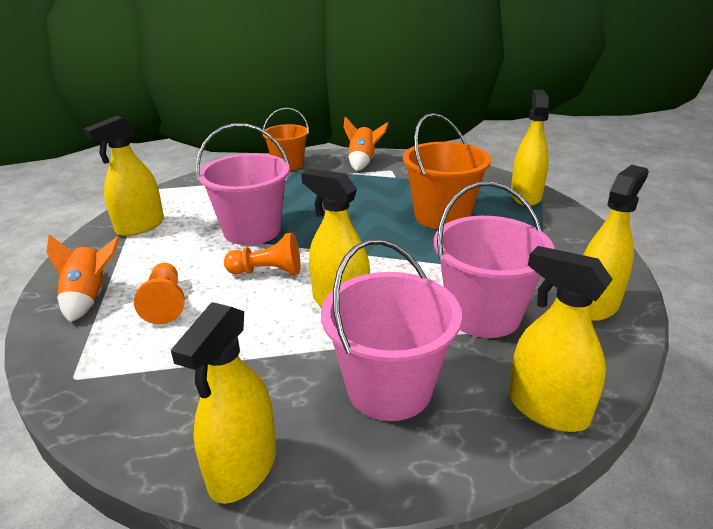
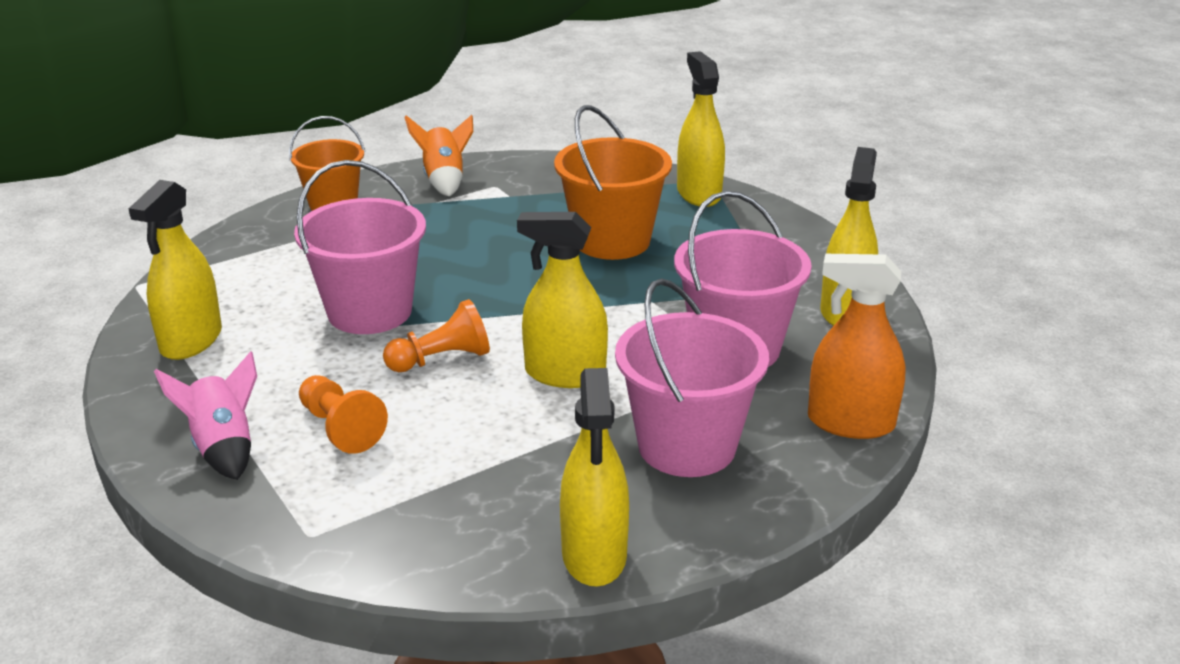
camera: 25 degrees left, 0 degrees up
orange rocket [46,234,120,322] -> pink rocket [154,351,257,480]
yellow spray bottle [509,246,613,432] -> orange spray bottle [808,254,906,439]

